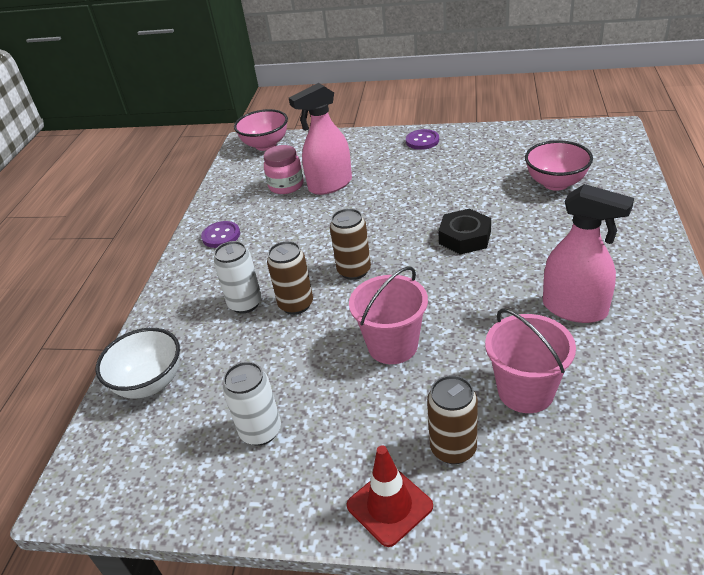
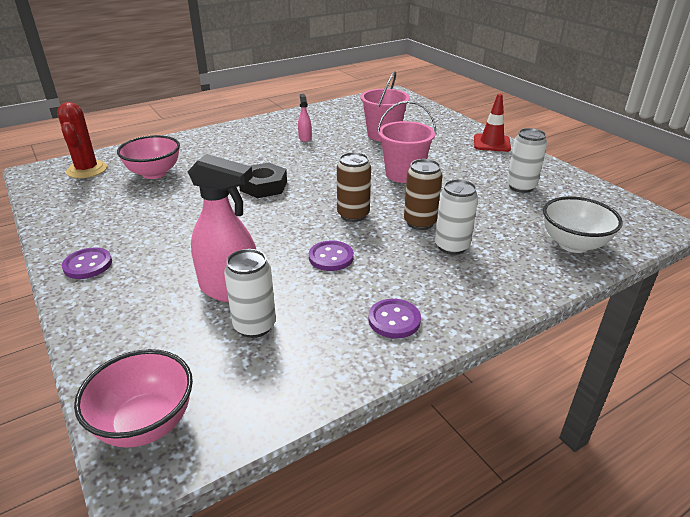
camera: 135 degrees left, 5 degrees down
pink jar [264,145,304,194] -> white can [224,249,276,338]
brown can [427,375,478,464] -> none
pink spray bottle [543,184,634,323] -> pink spray bottle [298,94,312,142], size x0.47
none -> red cactus [57,102,107,178]
none -> purple button [309,240,354,271]

